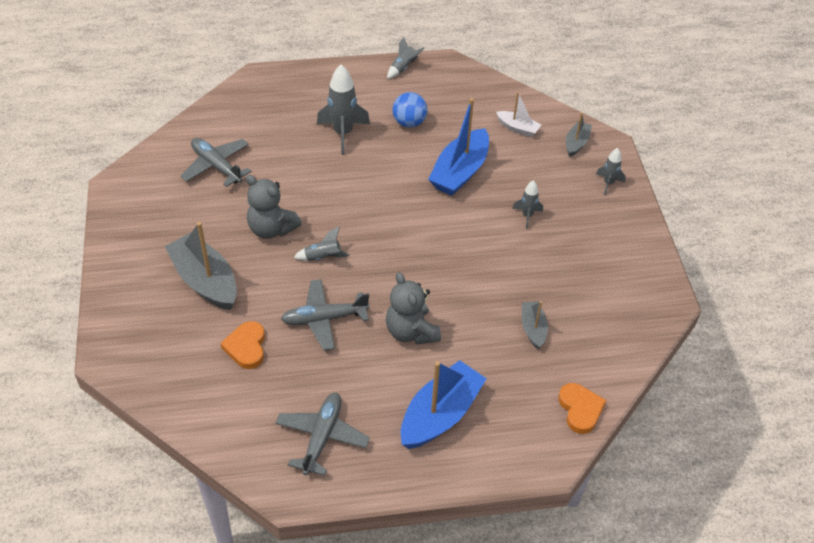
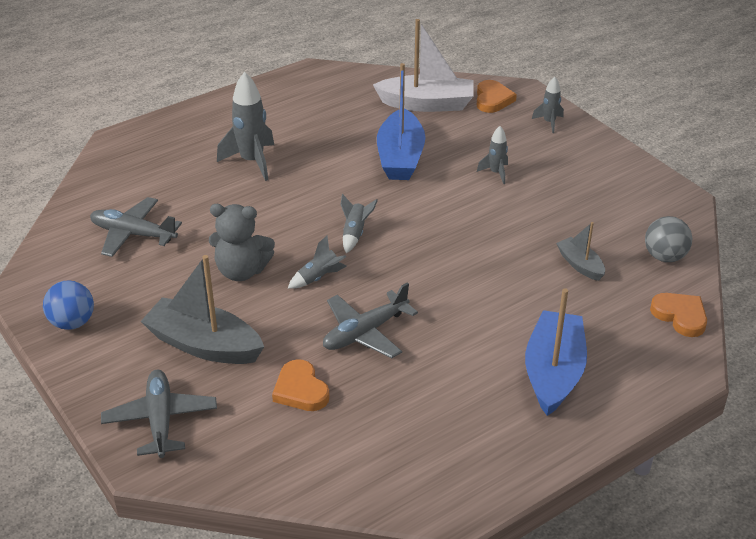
camera: 25 degrees left, 10 degrees down
grey plane [275,393,370,476] -> grey plane moved to [101,370,217,458]
grey teddy bear [386,272,441,345] -> none
grey rocket [387,37,425,79] -> grey rocket moved to [341,194,378,253]
blue ball [392,92,427,128] -> blue ball moved to [43,280,94,330]
white boat [496,92,541,137] -> white boat [373,19,474,112], size x1.89
grey boat [566,113,592,157] -> orange heart [476,80,517,113]
none -> grey ball [645,216,693,262]

